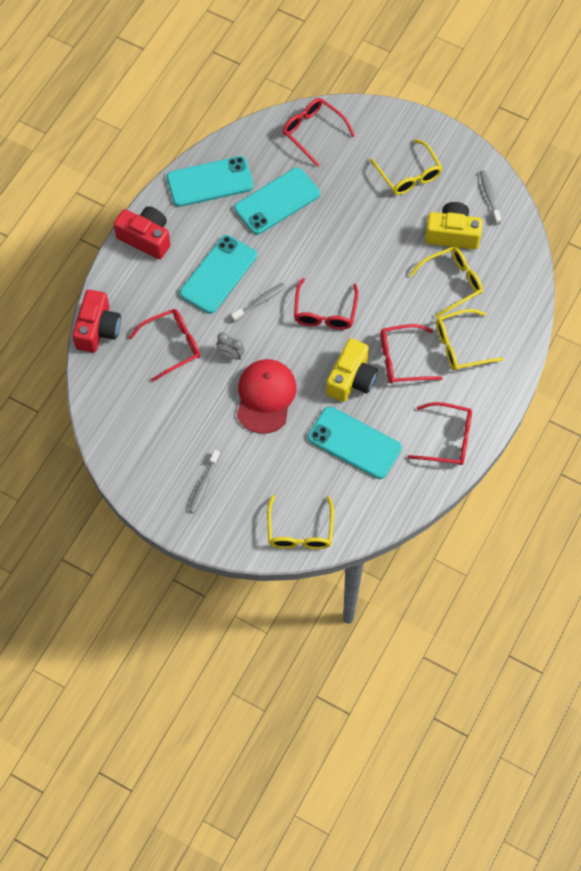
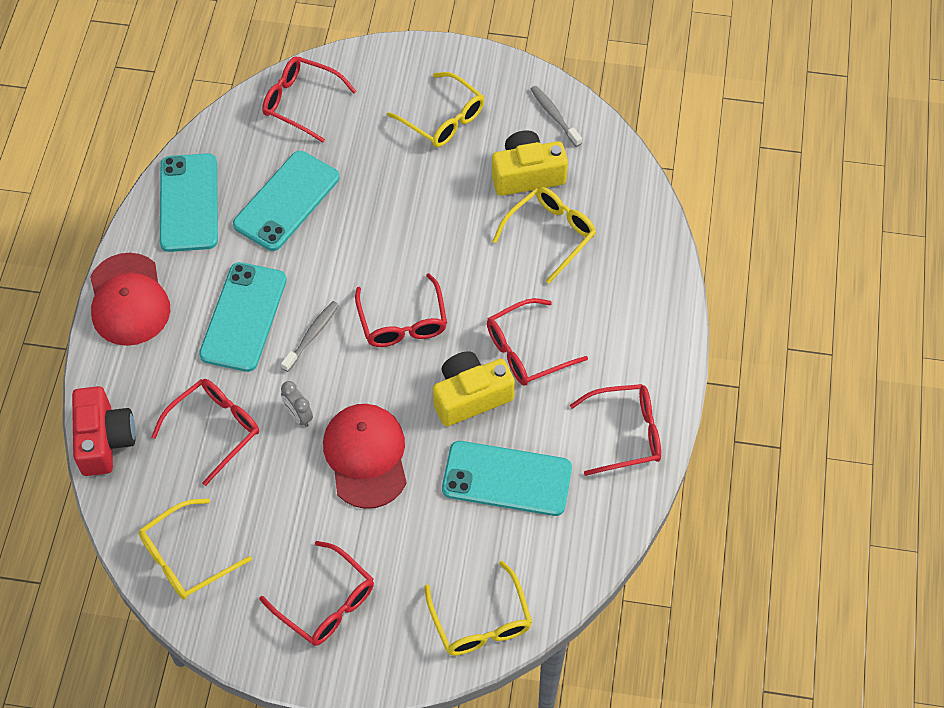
camera: 20 degrees left, 5 degrees down
red camera [114,206,170,259] -> red cap [90,253,170,346]
turquoise phone [167,156,254,207] -> turquoise phone turned 60 degrees counterclockwise [160,153,218,252]
grey toothbrush [189,450,220,513] -> red glasses [259,541,374,646]
grey clock [217,332,245,360] -> grey clock turned 45 degrees clockwise [281,381,313,427]
yellow camera [326,338,378,402] -> yellow camera turned 120 degrees counterclockwise [433,351,515,426]
yellow glasses [436,309,504,371] -> yellow glasses moved to [139,498,252,600]

